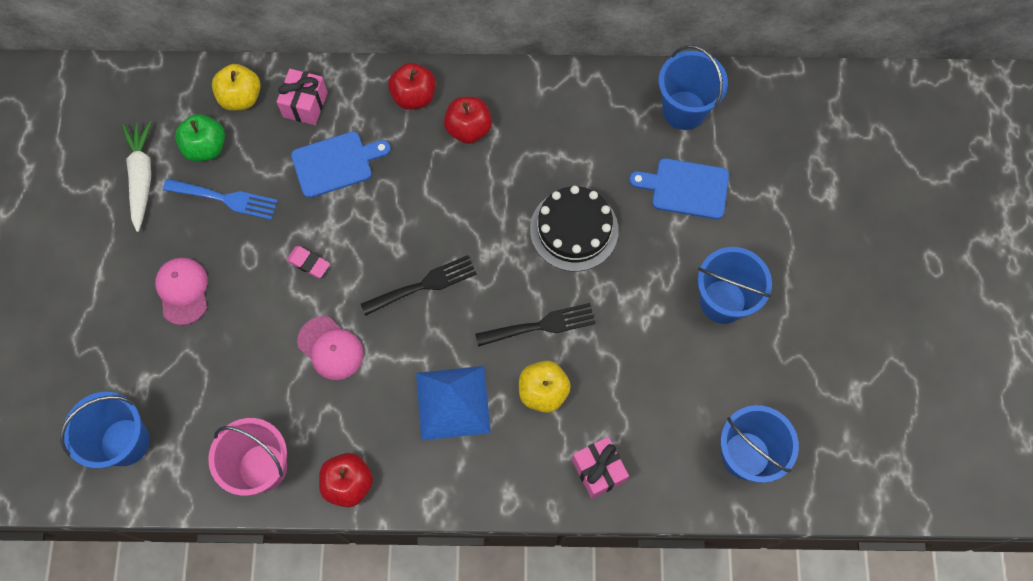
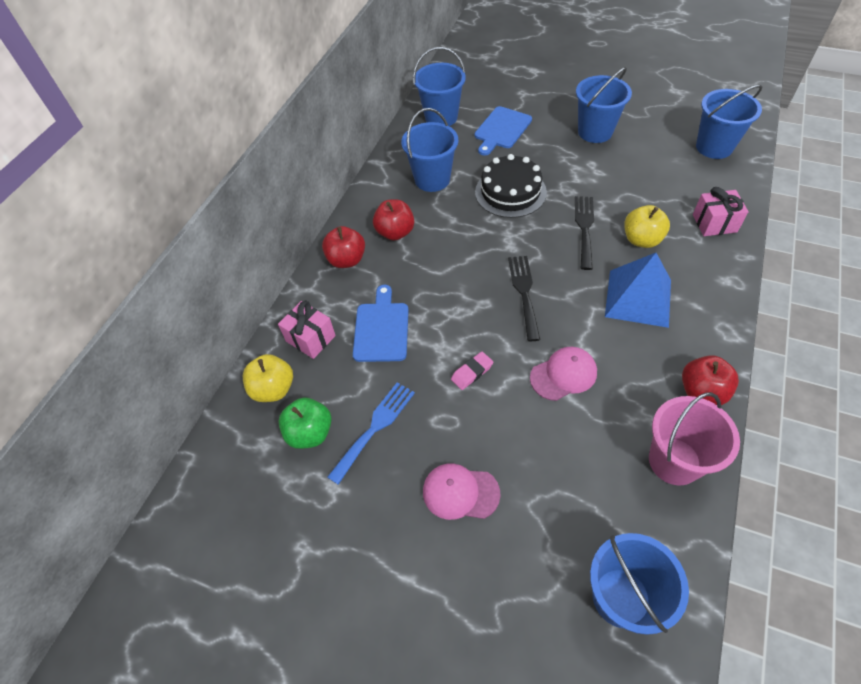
camera: 65 degrees left, 15 degrees down
white carrot [122,121,151,232] -> none
none -> blue bucket [401,108,458,192]

